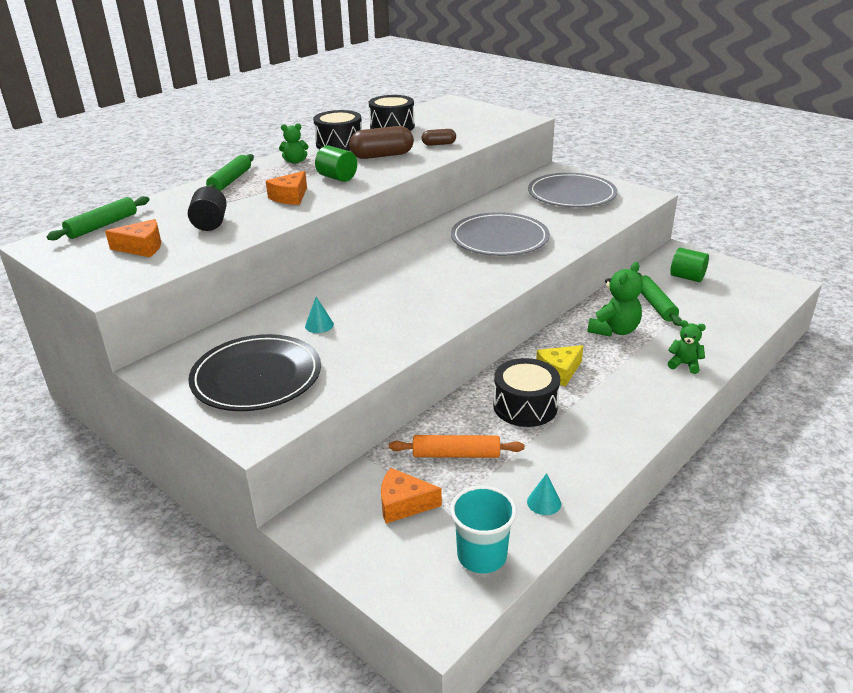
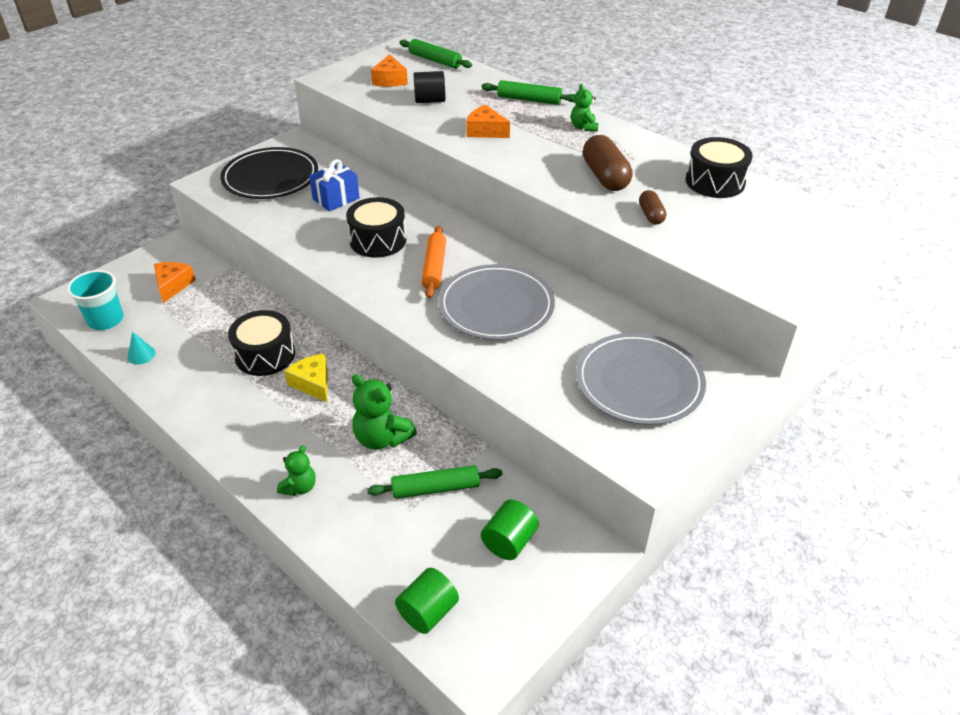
camera: 90 degrees right, 10 degrees up
turquoise cone [305,297,334,333] -> blue gift [309,159,360,212]
black drum [313,110,362,151] -> black drum moved to [346,197,406,258]
green cylinder [315,145,357,182] -> green cylinder moved to [395,568,459,634]
orange rolling pin [389,435,524,458] -> orange rolling pin moved to [421,226,446,299]

